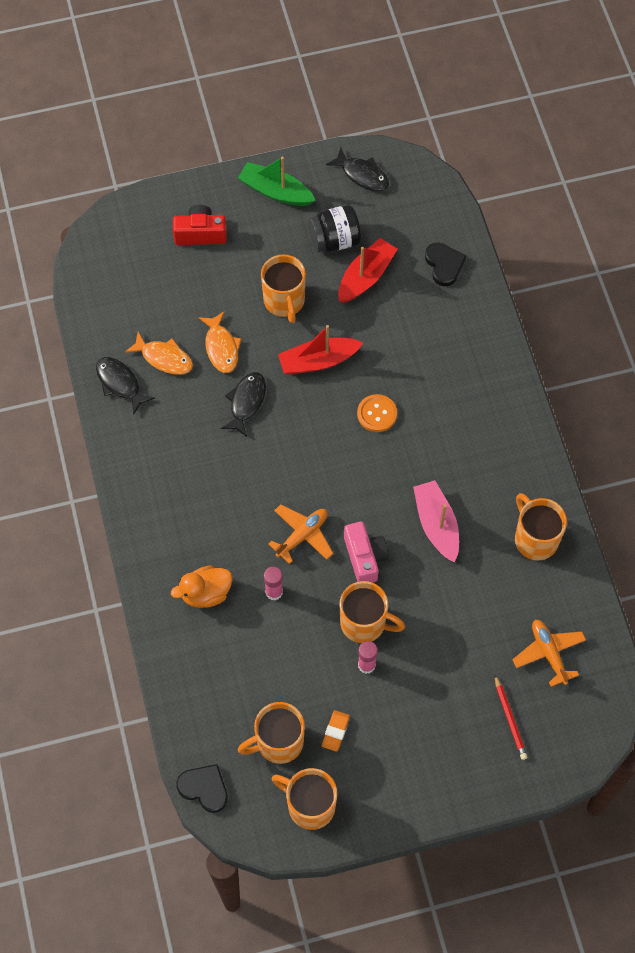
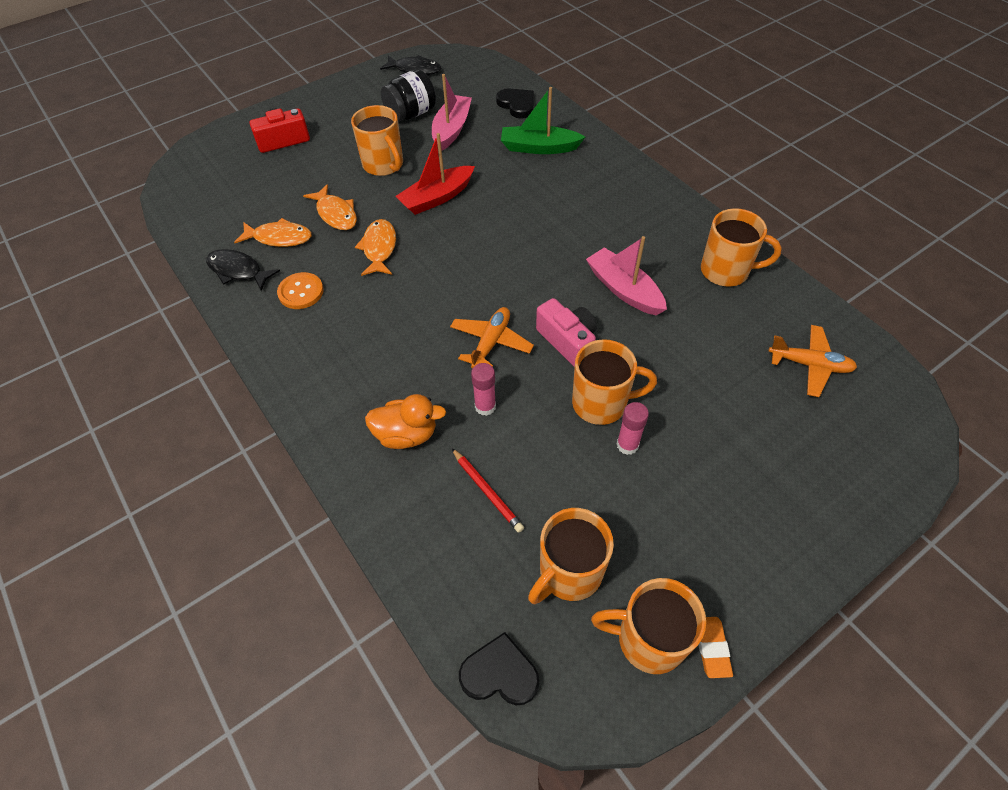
camera: 20 degrees left, 10 degrees down
orange duck [171,565,233,608] -> orange duck turned 135 degrees counterclockwise [365,394,446,449]
black fish [221,372,266,437] -> orange fish [355,219,396,276]
green boat [238,157,316,206] -> green boat moved to [501,87,585,154]
orange eraser [322,710,350,752] -> orange eraser moved to [698,617,733,678]
red boat [338,238,398,303] -> pink boat [432,74,472,151]
orange button [357,394,397,432] -> orange button moved to [277,272,324,309]
red pencil [495,675,527,760] -> red pencil moved to [452,448,524,533]
orange plane [512,620,586,687] -> orange plane turned 150 degrees clockwise [768,325,857,397]
orange mug [515,493,567,560] -> orange mug turned 150 degrees clockwise [701,208,782,287]

